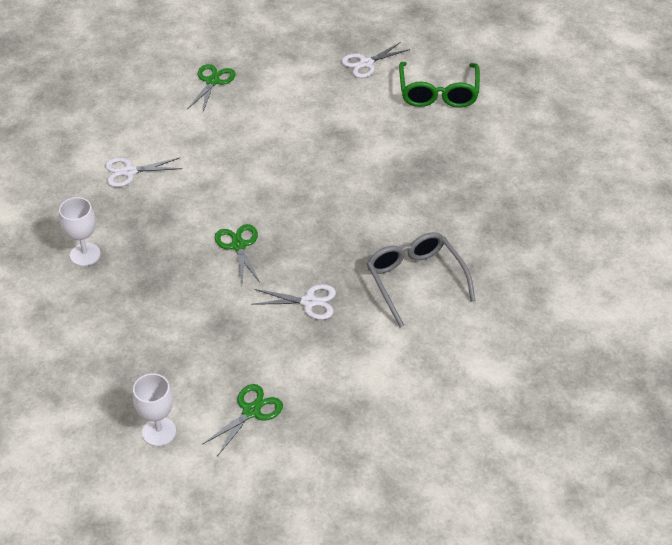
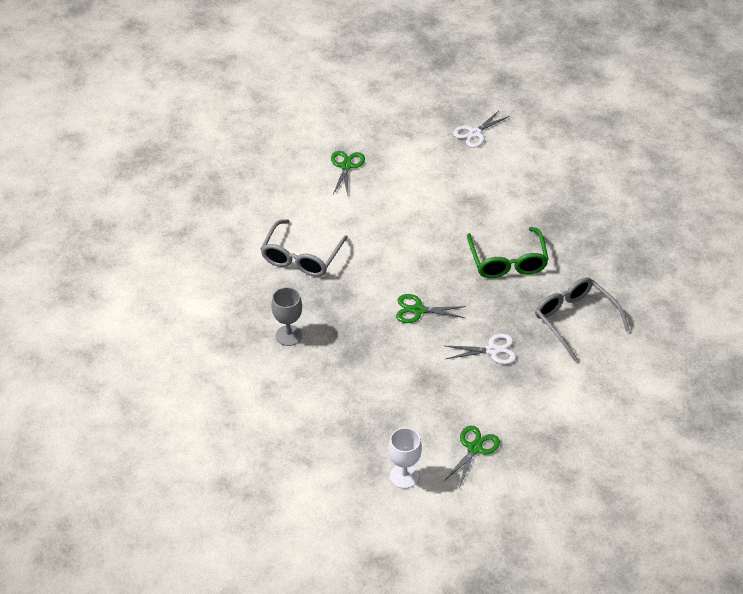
camera: 10 degrees left, 0 degrees up
white goblet [59,197,101,266] -> grey goblet [271,287,302,346]
white scissors [105,157,182,187] -> grey glasses [260,219,348,277]
green scissors [215,224,260,284] -> green scissors turned 60 degrees counterclockwise [396,294,466,323]
green glasses [399,62,480,108] -> green glasses moved to [467,227,549,278]

